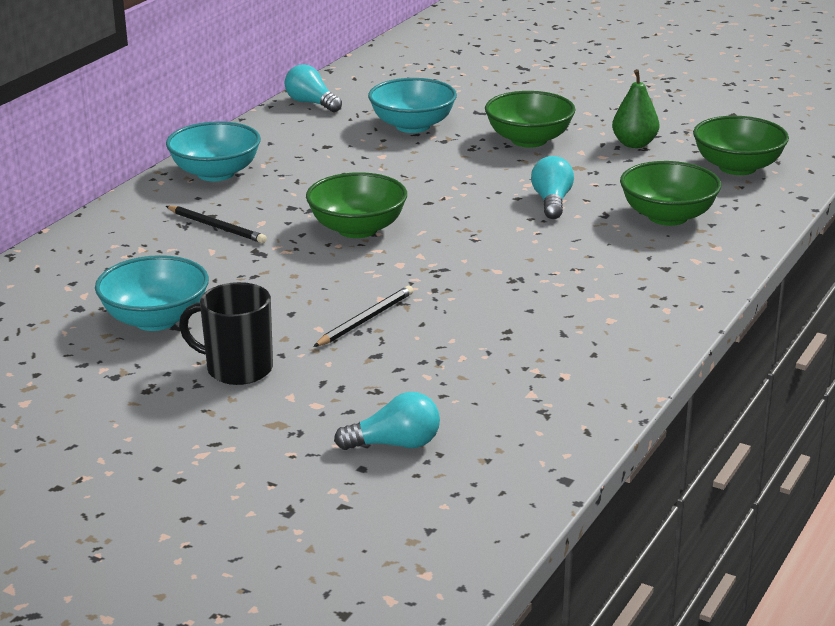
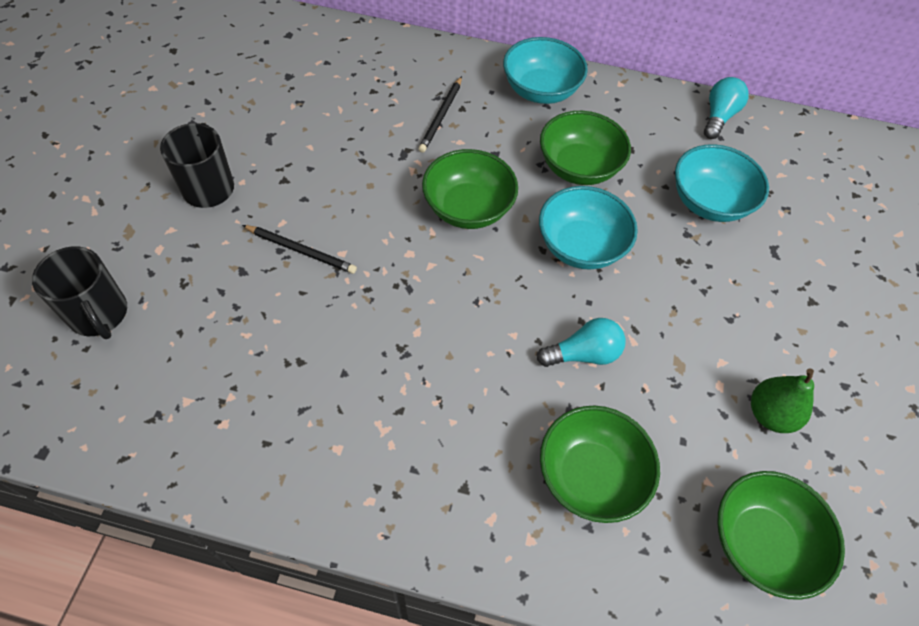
camera: 70 degrees right, 30 degrees up
turquoise bowl [95,255,209,331] -> turquoise bowl moved to [539,186,638,270]
turquoise light bulb [334,392,440,450] -> black mug [32,246,127,339]
green bowl [485,91,576,148] -> green bowl moved to [540,111,631,185]

